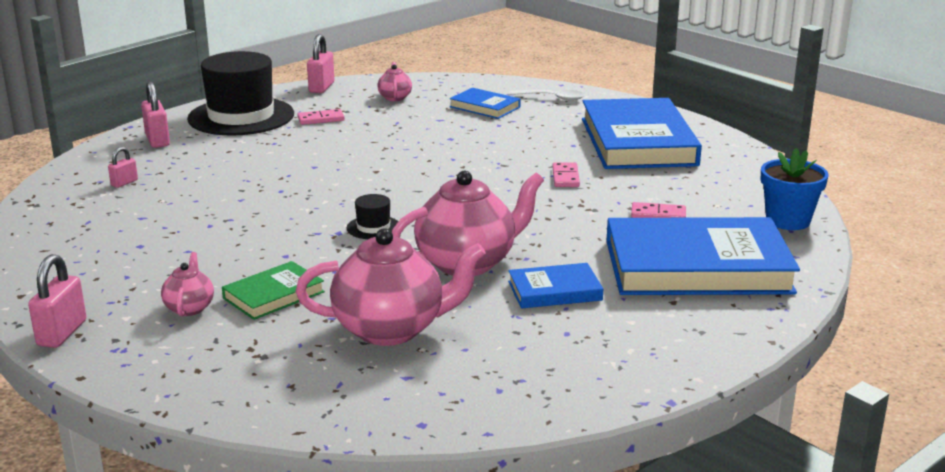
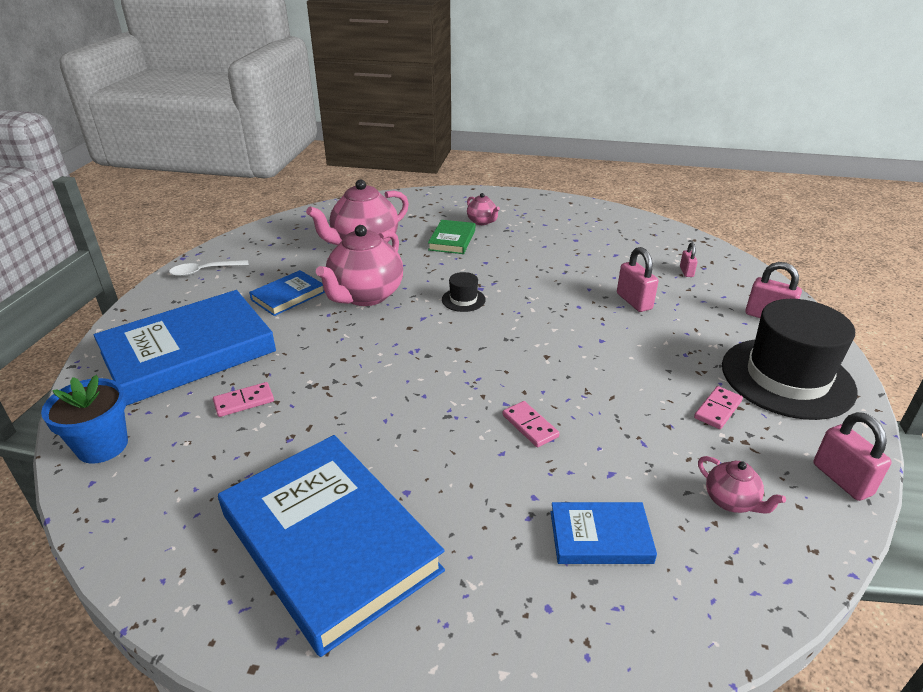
camera: 145 degrees right, 10 degrees up
pink padlock [28,254,86,348] -> pink padlock moved to [617,247,659,312]
white spoon [509,90,585,101] -> white spoon moved to [169,260,249,277]
pink domino [552,162,580,187] -> pink domino moved to [503,401,560,447]

